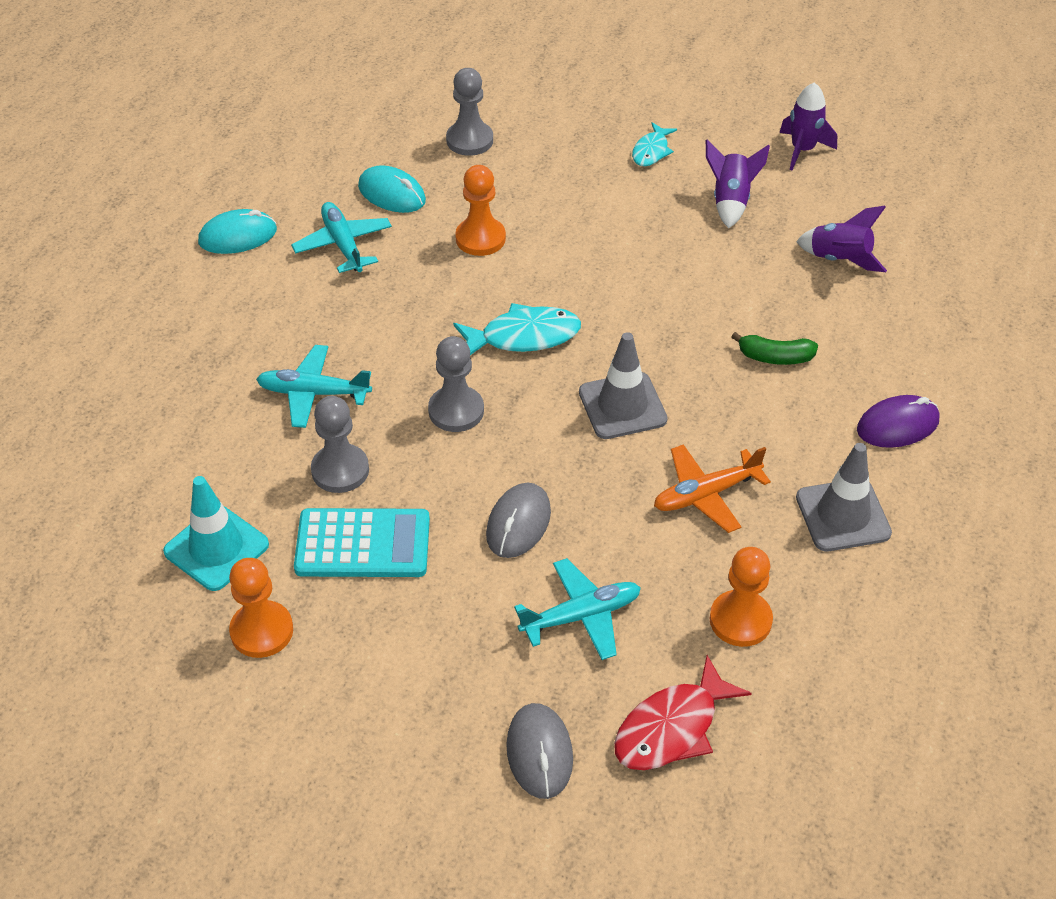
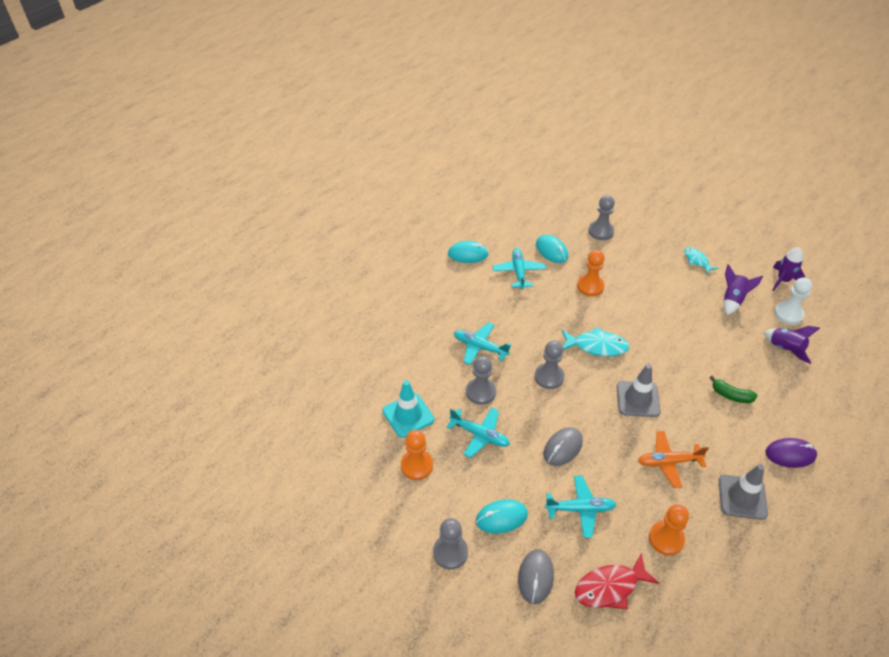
camera: 20 degrees right, 0 degrees up
turquoise calculator [294,508,430,577] -> turquoise plane [446,408,510,458]
turquoise fish [632,122,677,166] -> turquoise fish turned 105 degrees clockwise [684,247,718,274]
none -> grey pawn [433,518,468,570]
none -> turquoise mouse [476,499,528,534]
none -> white pawn [774,277,812,325]

